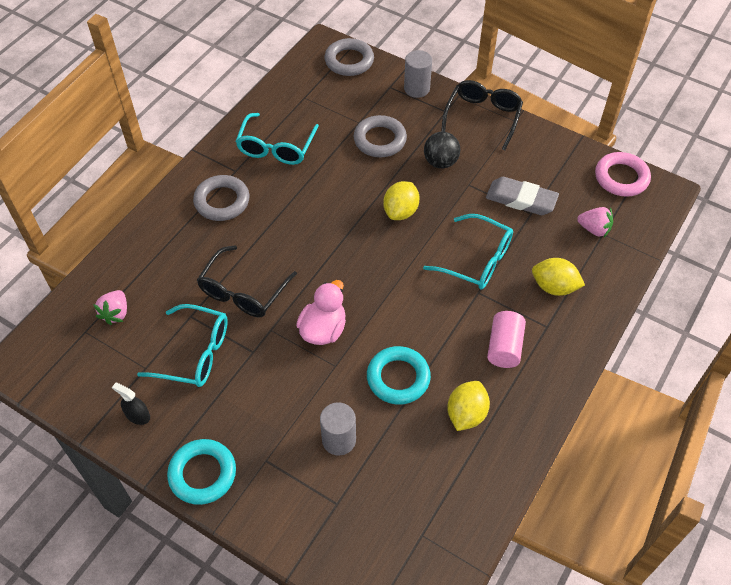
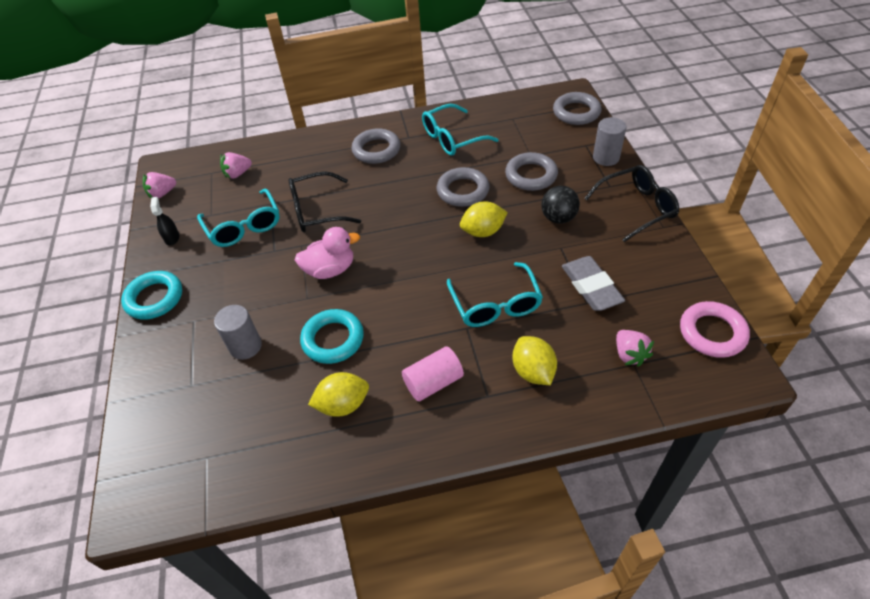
camera: 50 degrees right, 5 degrees down
none -> pink strawberry [143,172,176,198]
none -> grey ring [437,167,489,207]

